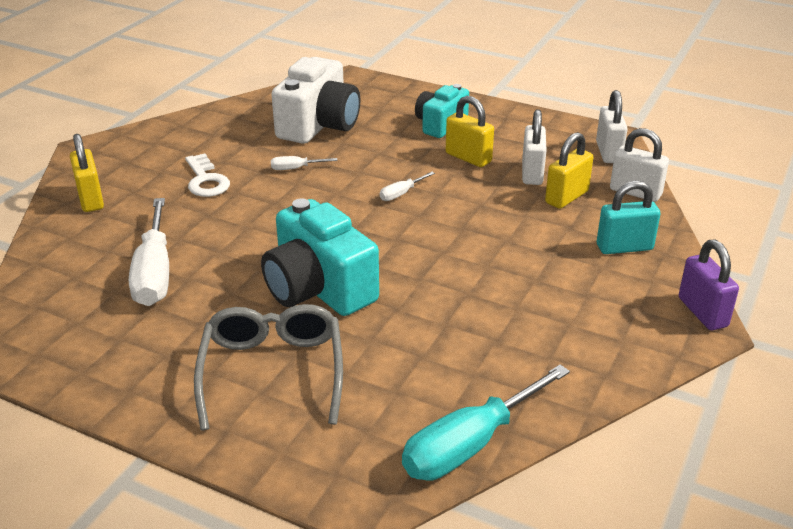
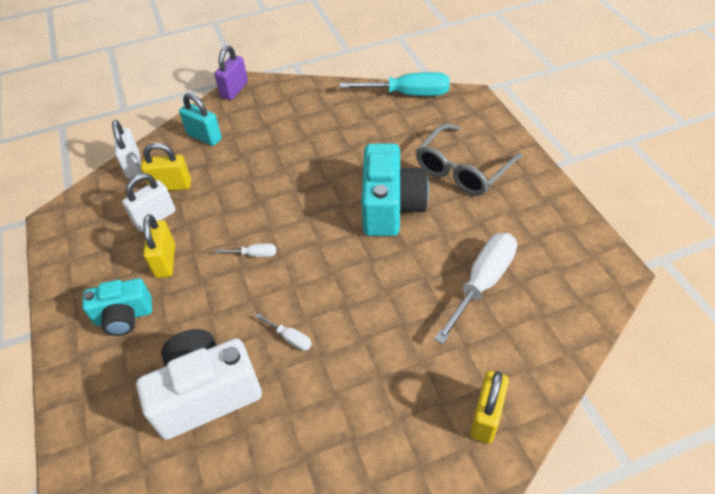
camera: 135 degrees left, 15 degrees up
white key [185,153,230,197] -> none
white padlock [596,90,628,163] -> none

